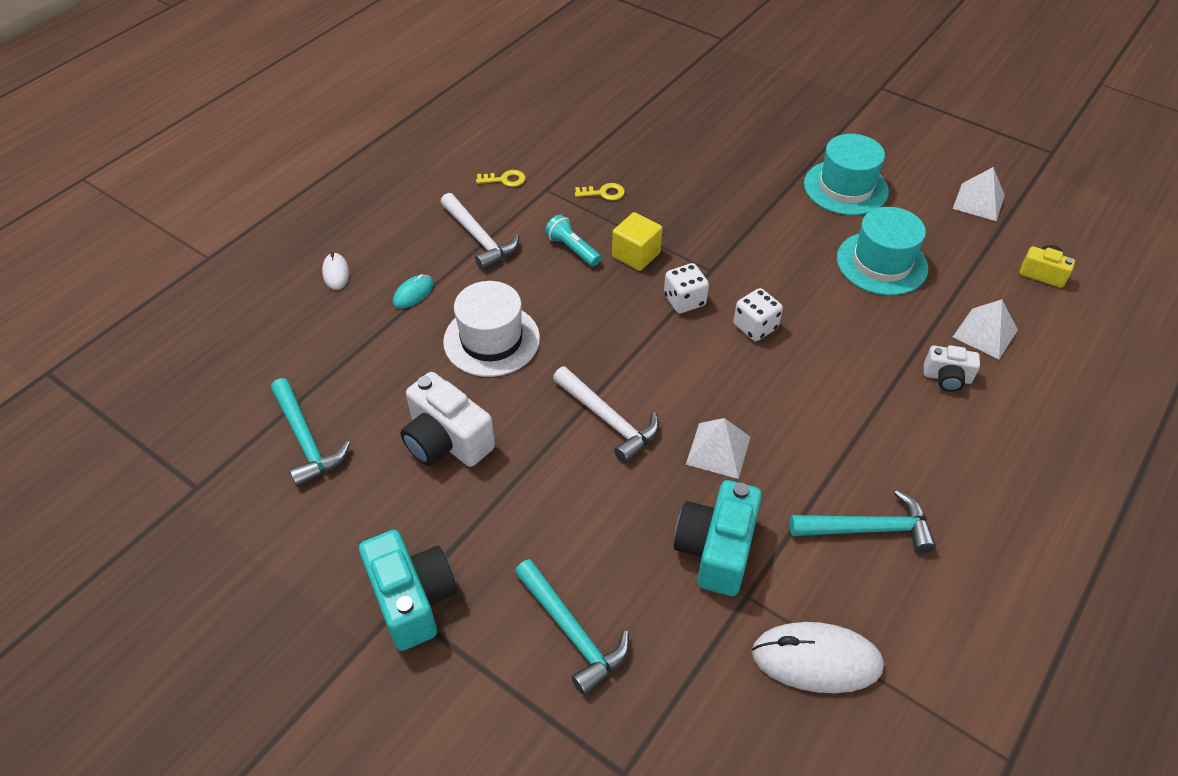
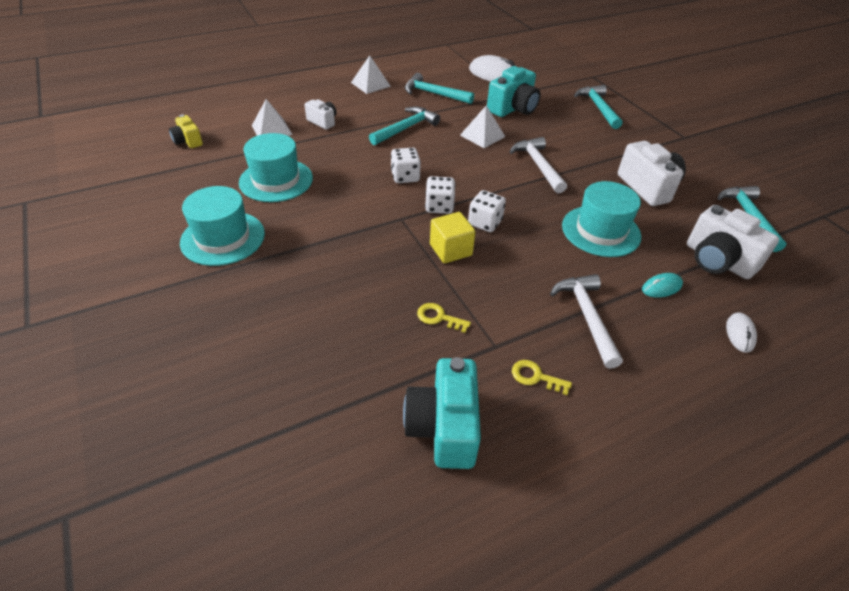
camera: 155 degrees left, 5 degrees down
turquoise camera [359,530,457,651] -> turquoise camera moved to [403,357,481,469]
white hat [443,281,540,377] -> turquoise hat [562,181,641,257]
turquoise flashlight [545,215,601,267] -> none
white pyramid [953,167,1005,221] -> white pyramid moved to [351,55,391,94]
none -> turquoise hammer [369,107,440,145]
none -> white dice [468,190,506,232]
none -> white camera [687,205,779,279]

